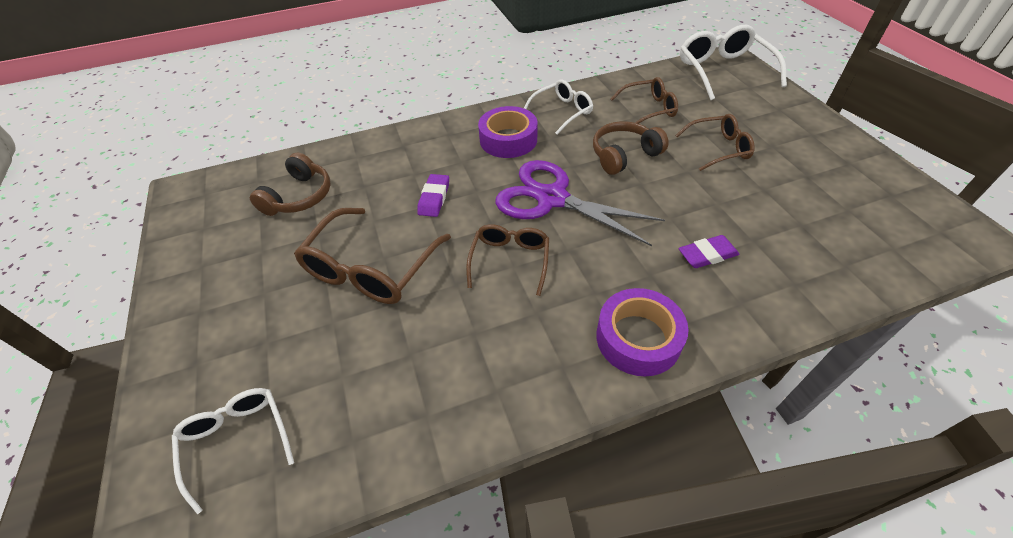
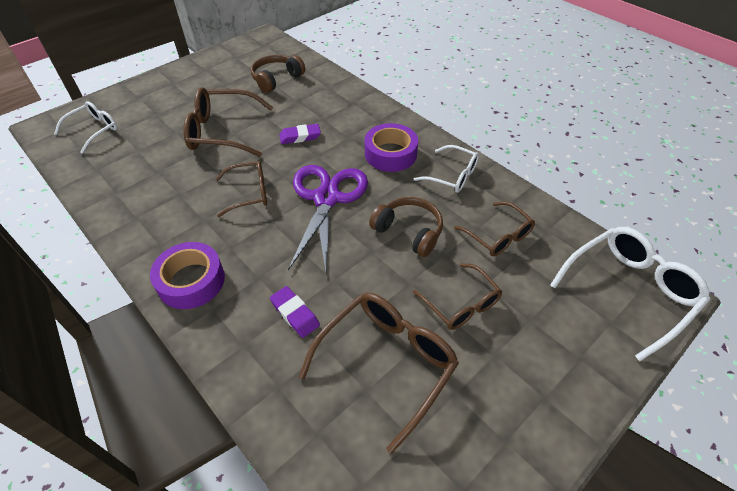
camera: 65 degrees right, 0 degrees up
brown headphones [250,152,331,216] -> brown headphones turned 135 degrees clockwise [251,55,305,93]
none -> brown glasses [299,293,459,454]

